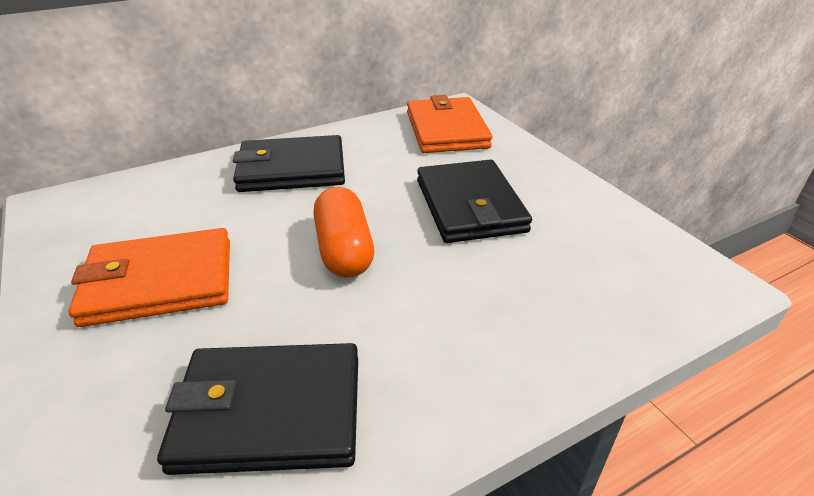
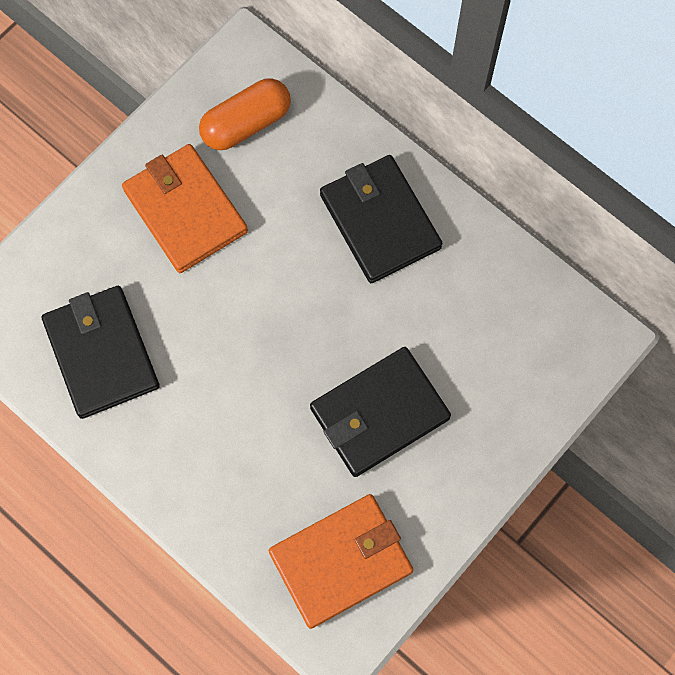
camera: 70 degrees right, 35 degrees up
orange capsule [313,187,374,278] -> orange capsule moved to [199,78,291,150]
orange wallet [407,95,492,153] -> orange wallet moved to [269,494,413,629]

